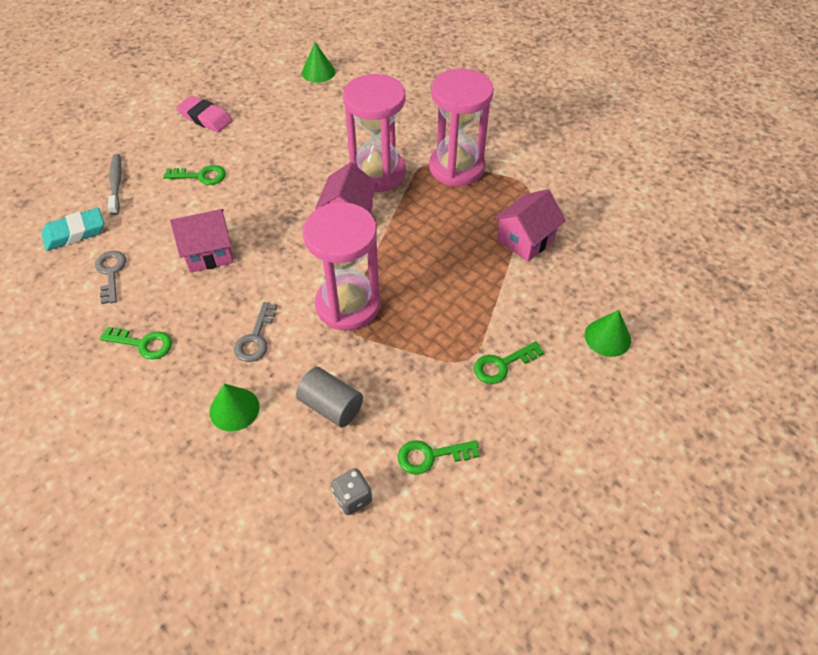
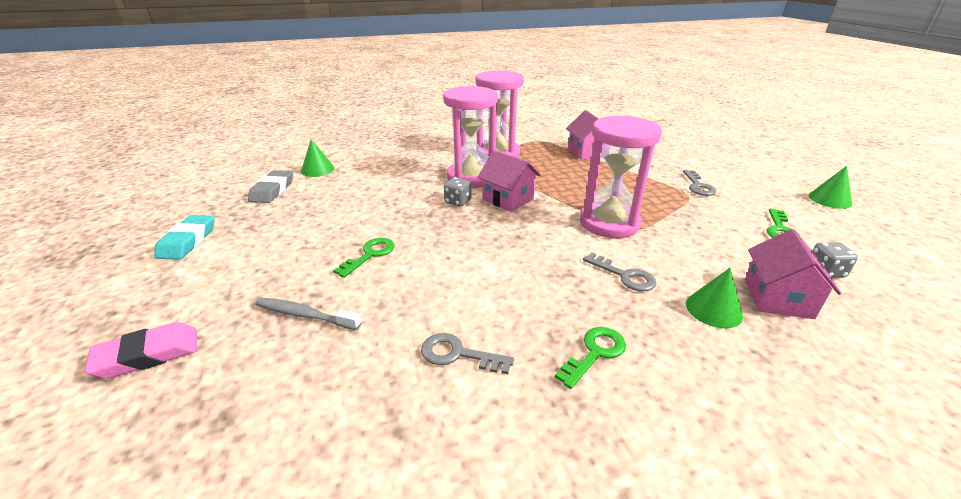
camera: 60 degrees left, 20 degrees down
turquoise eraser [42,208,104,251] -> turquoise eraser moved to [154,215,215,260]
pink house [170,209,233,273] -> pink house moved to [745,229,842,319]
pink eraser [176,95,233,132] -> pink eraser moved to [84,322,197,379]
grey cylinder [296,367,363,427] -> none
green key [474,341,544,384] -> grey key [683,170,716,196]
green cone [585,310,631,357] -> green cone moved to [809,166,852,209]
none -> grey eraser [248,170,293,203]
none -> grey dice [444,177,472,207]

